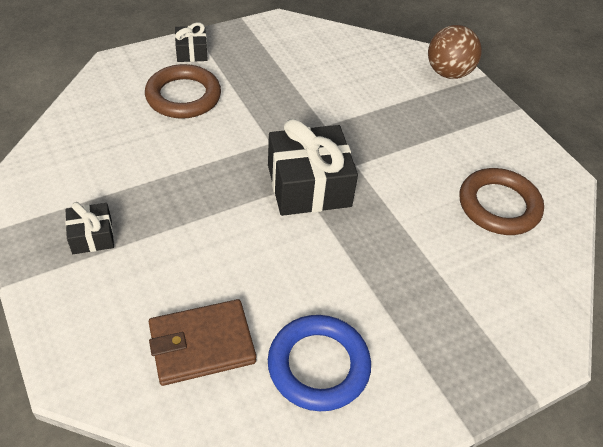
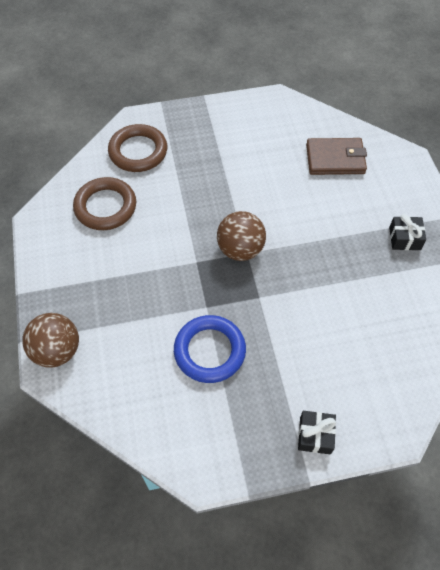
camera: 160 degrees left, 10 degrees up
brown ring [145,64,221,119] -> brown ring moved to [108,124,167,172]
black gift [268,119,358,216] -> brown ball [217,211,266,261]
blue ring [268,315,371,411] -> blue ring moved to [174,315,246,383]

